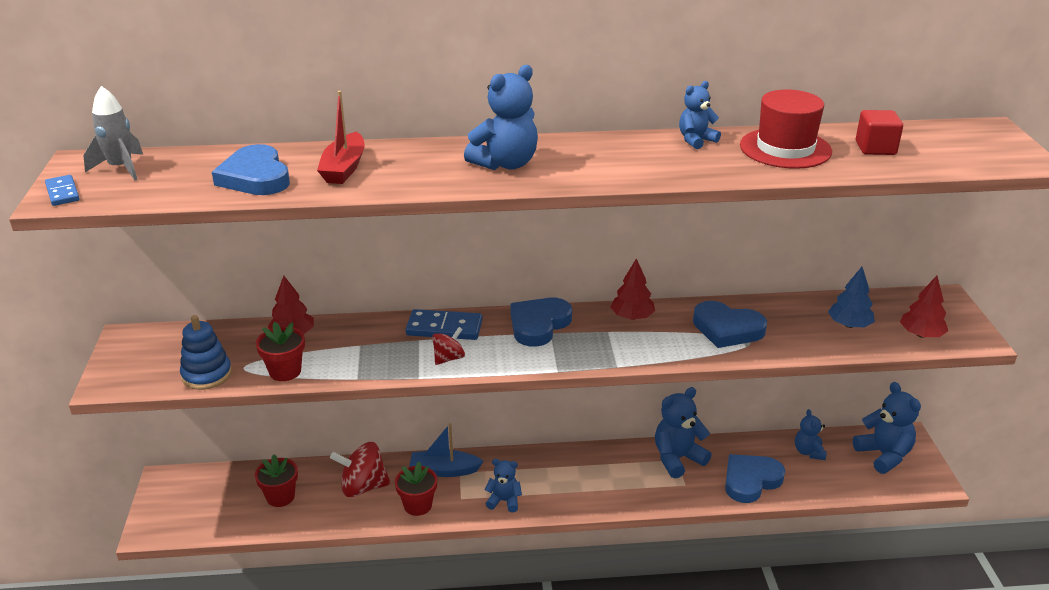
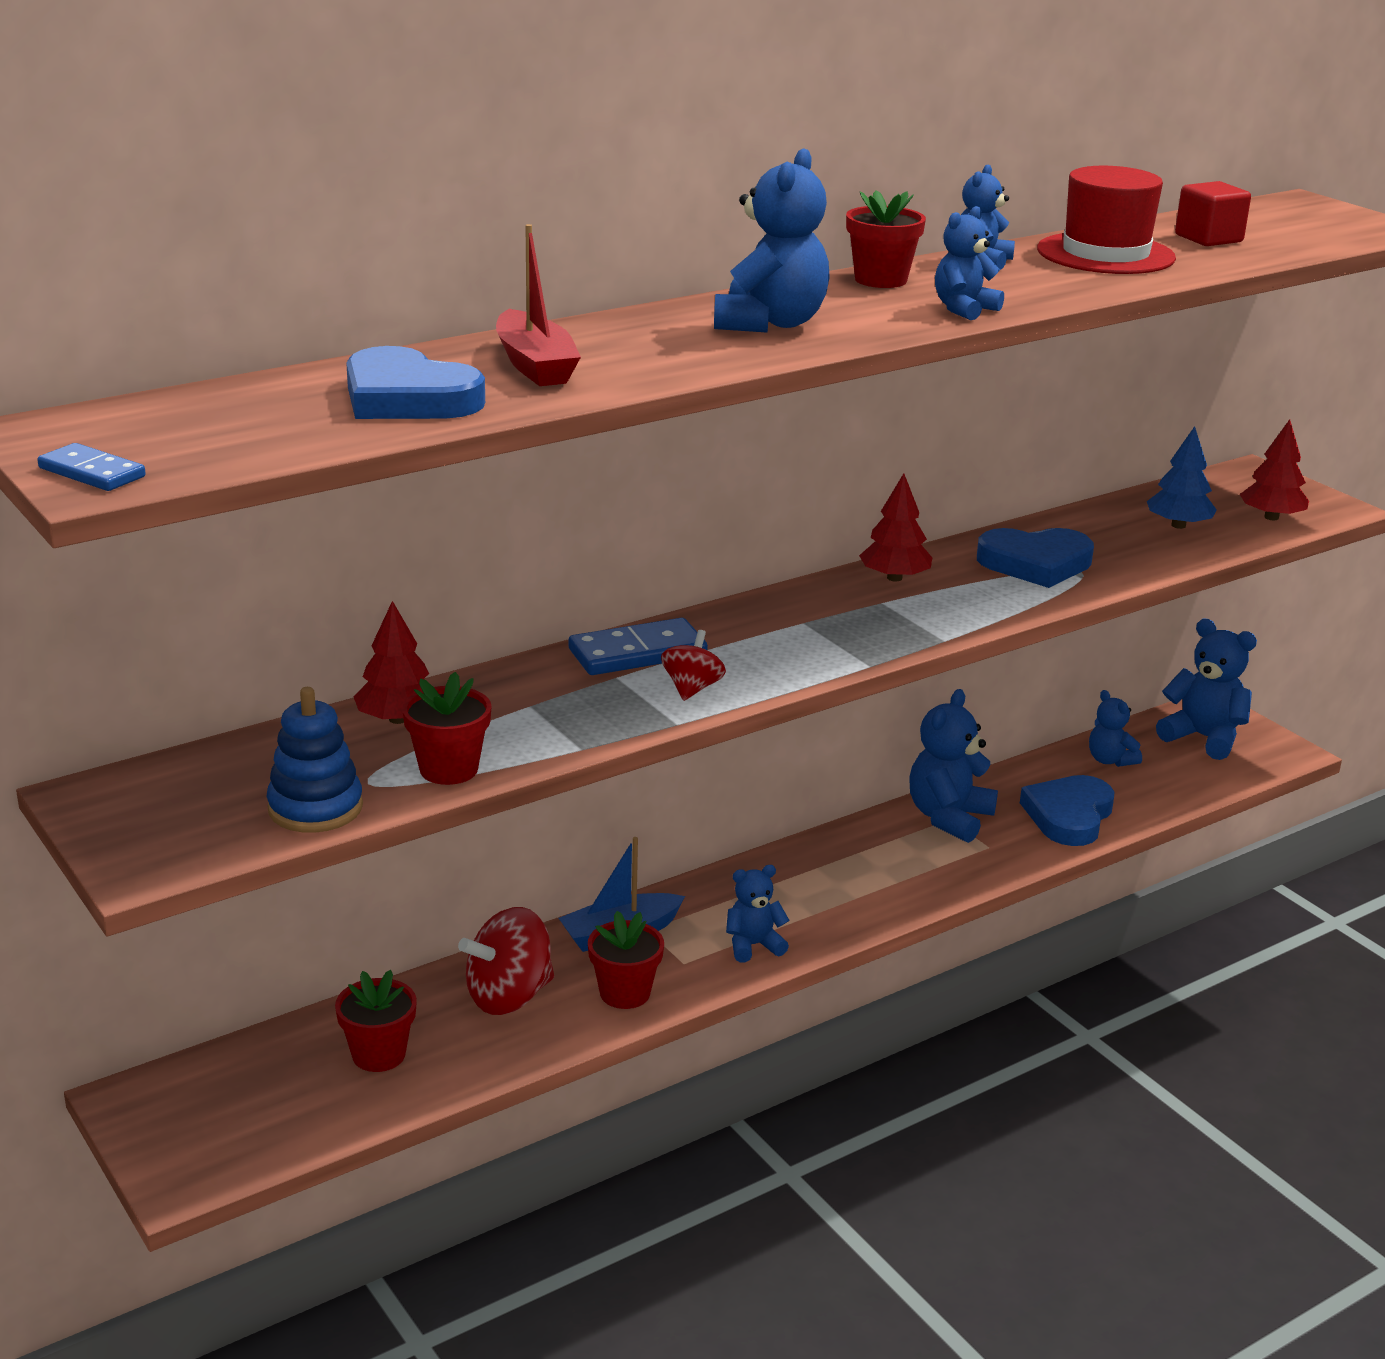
camera: 30 degrees left, 5 degrees down
grey rocket [83,86,143,180] -> none
blue heart [510,298,572,347] -> none
none -> red flower pot [846,190,926,288]
none -> blue teddy bear [935,206,1004,320]

